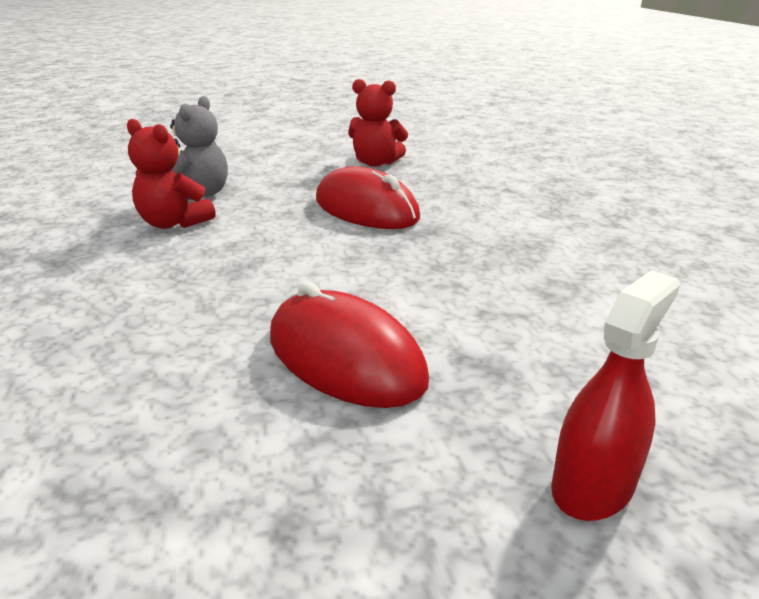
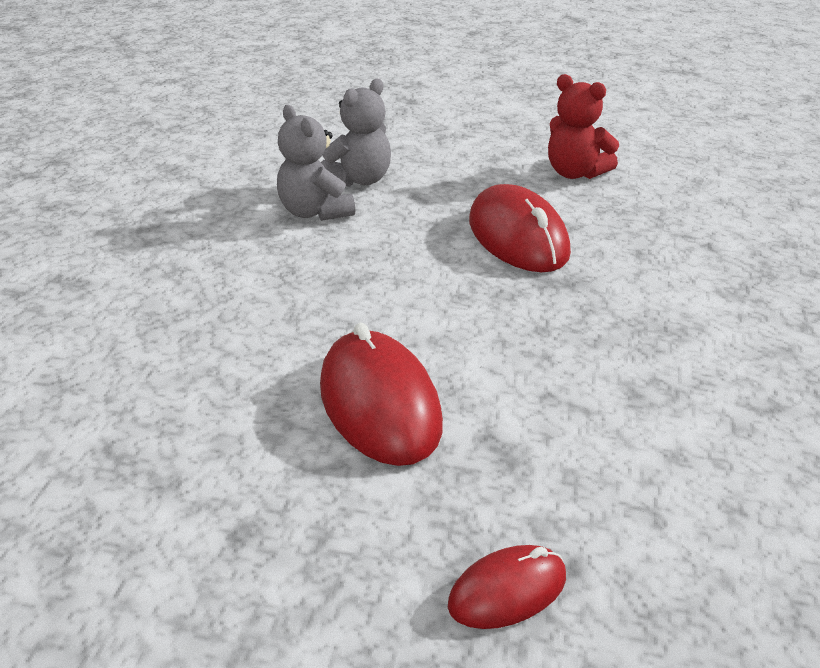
camera: 25 degrees right, 5 degrees up
red teddy bear [127,119,216,229] -> grey teddy bear [277,105,355,221]
red spray bottle [551,270,680,521] -> red mouse [448,545,566,629]

